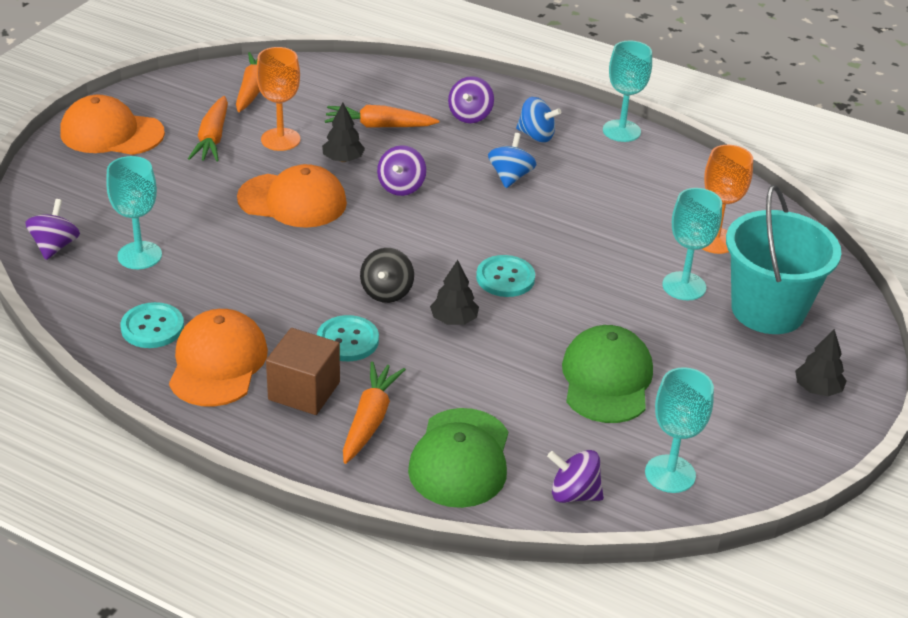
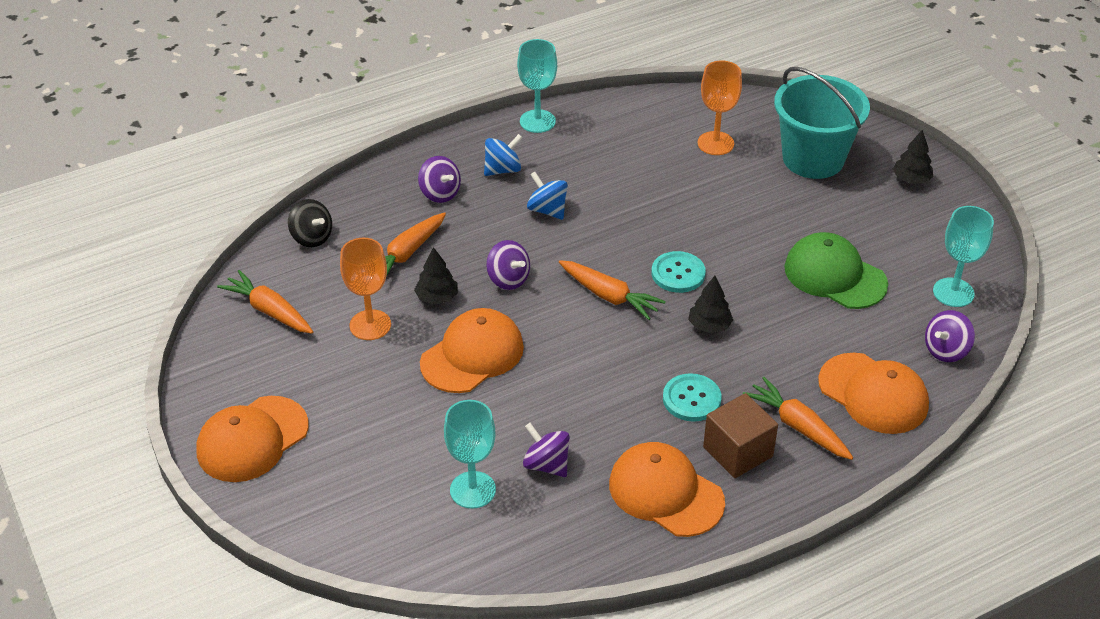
camera: 55 degrees left, 5 degrees up
purple spinning top [25,199,80,260] -> purple spinning top moved to [523,423,570,477]
turquoise button [120,302,184,348] -> none
orange carrot [188,96,228,161] -> orange carrot moved to [559,260,666,320]
black spinning top [360,248,414,303] -> black spinning top moved to [288,199,332,247]
green cap [408,408,508,508] -> orange cap [818,353,929,434]
turquoise goblet [662,188,722,300] -> none

